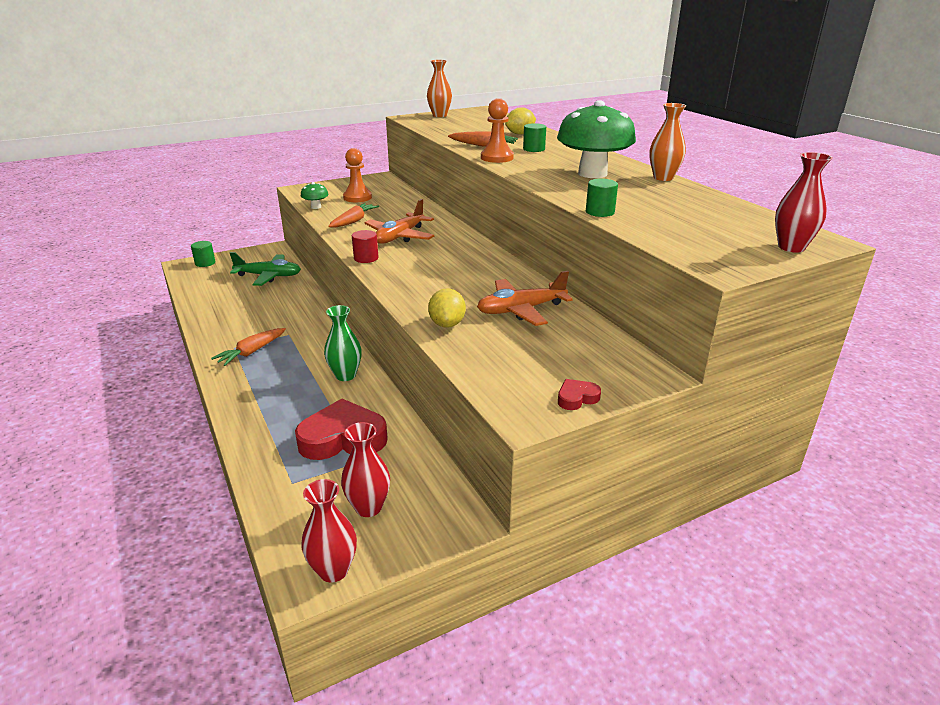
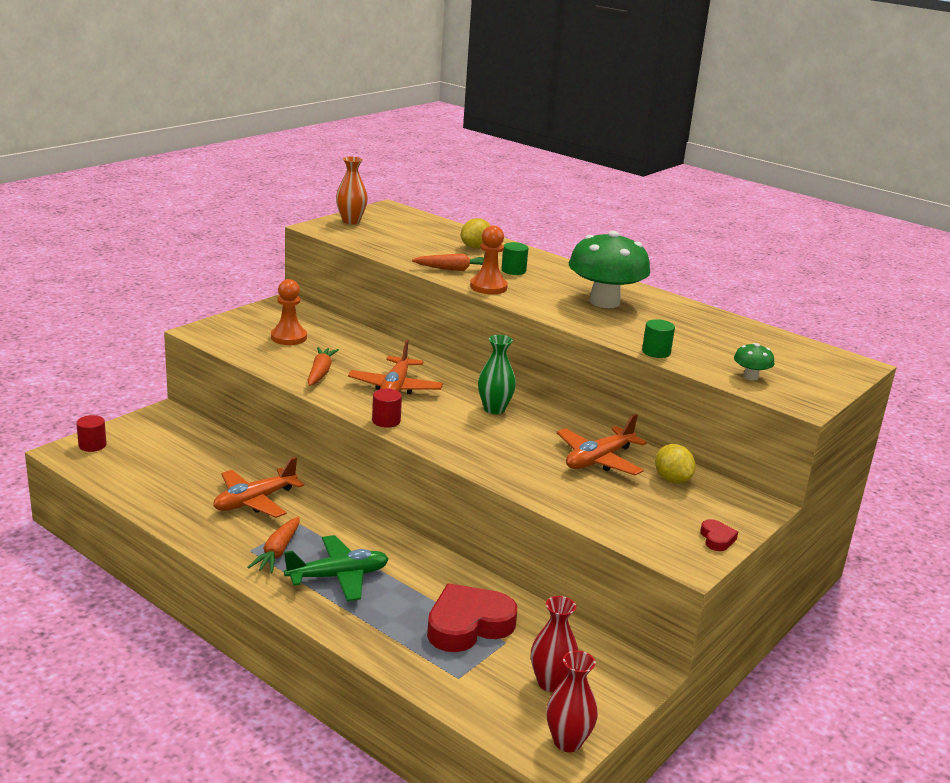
camera: 25 degrees left, 5 degrees down
green cylinder [191,241,215,267] -> red cylinder [76,415,107,452]
green plane [230,252,301,286] -> green plane moved to [284,535,389,601]
green mushroom [301,182,329,209] -> green mushroom moved to [734,343,774,381]
green vase [324,305,362,381] -> green vase moved to [478,335,516,414]
yellow lemon [428,288,466,328] -> yellow lemon moved to [655,444,696,484]
red heart [558,379,601,410] -> red heart turned 135 degrees clockwise [700,519,738,551]
orange vase [649,103,686,181] -> none
red vase [775,152,833,253] -> none
none -> orange plane [213,457,304,518]

